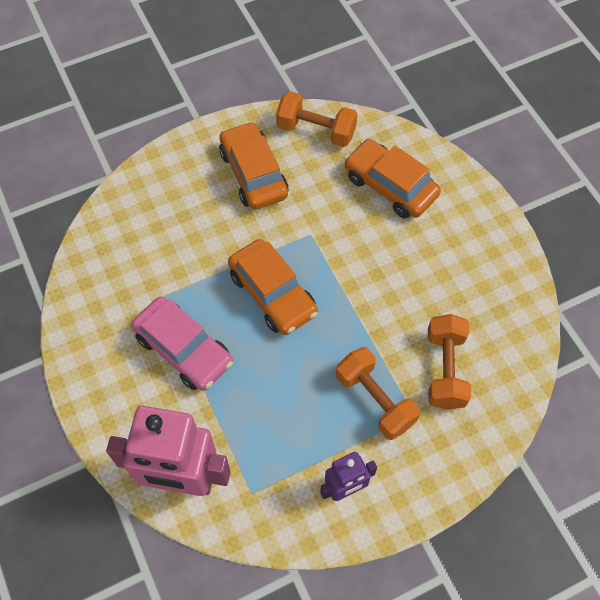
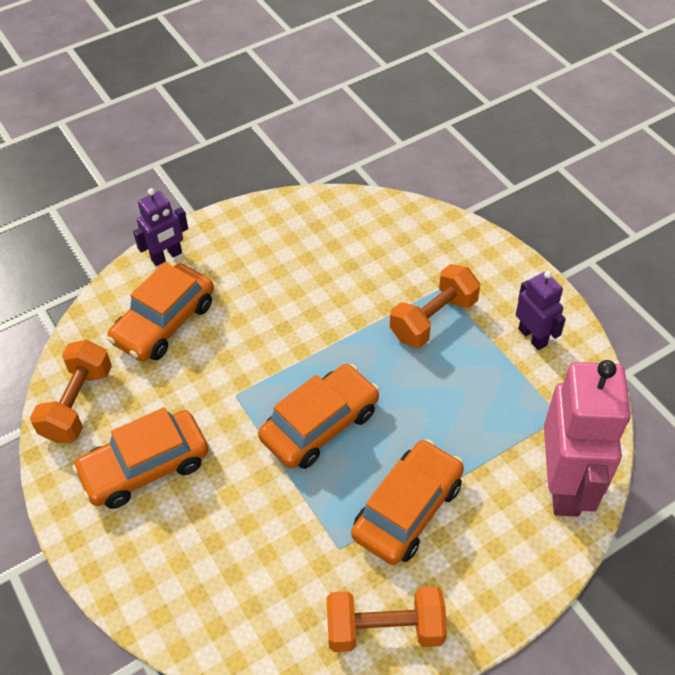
camera: 95 degrees left, 10 degrees down
pink car [131,296,233,391] -> orange car [351,439,464,565]
orange dumbbell [428,314,471,410] -> orange dumbbell moved to [327,587,447,652]
none -> purple robot [133,188,188,266]

